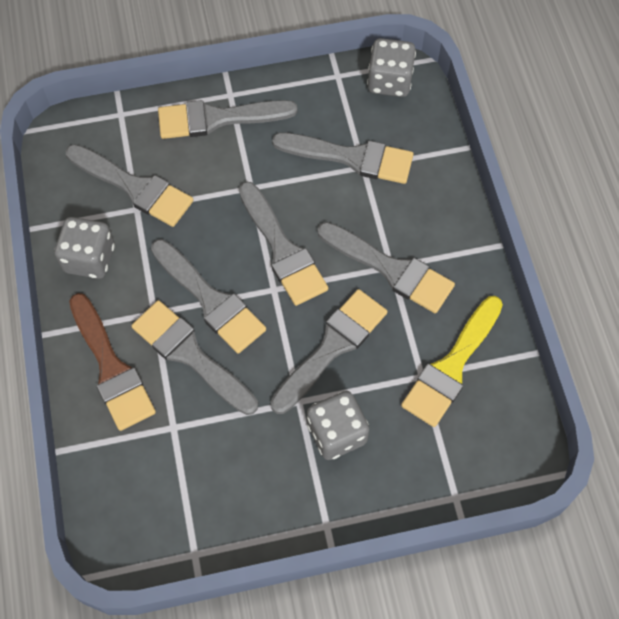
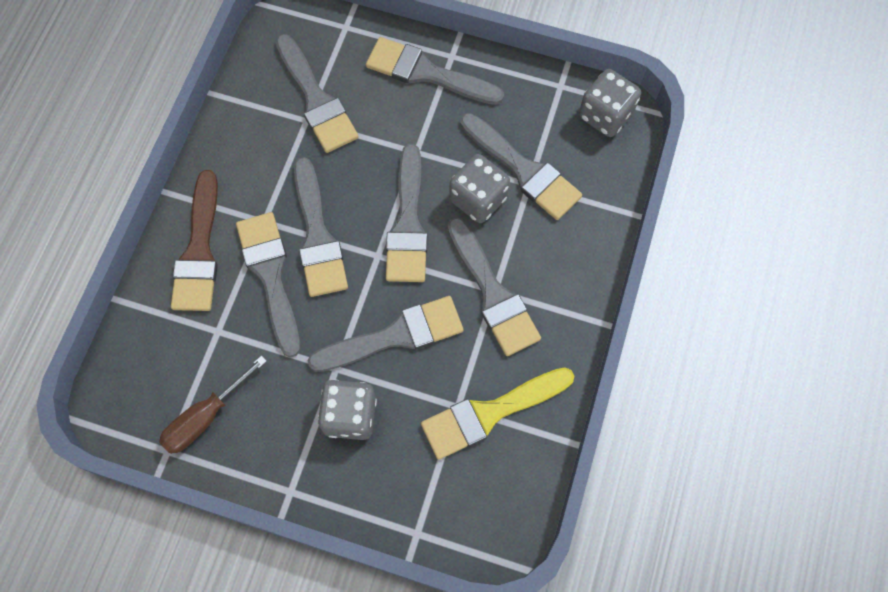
camera: 30 degrees right, 5 degrees up
grey dice [55,217,115,279] -> grey dice moved to [449,154,510,223]
none -> brown screwdriver [159,355,267,454]

